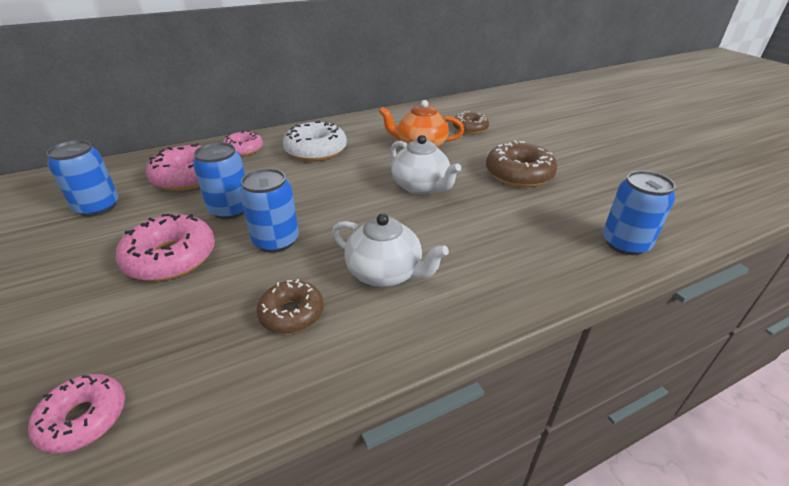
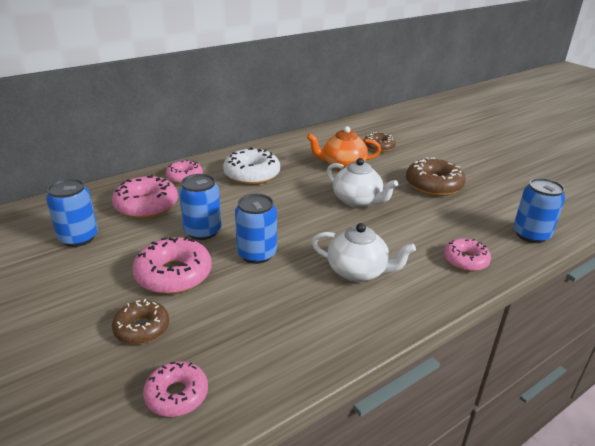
camera: 10 degrees left, 5 degrees down
brown donut [257,279,324,334] -> brown donut moved to [112,299,169,344]
none -> pink donut [444,238,491,271]

